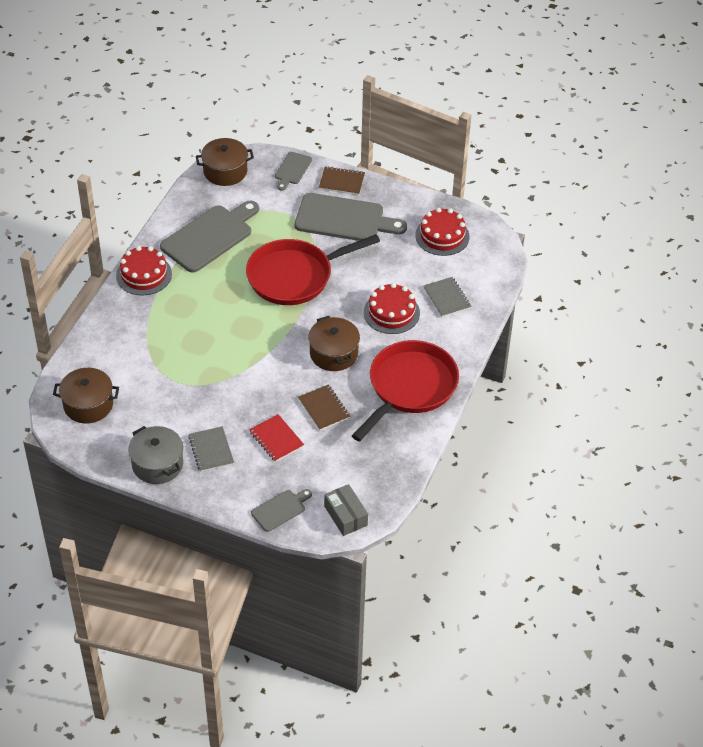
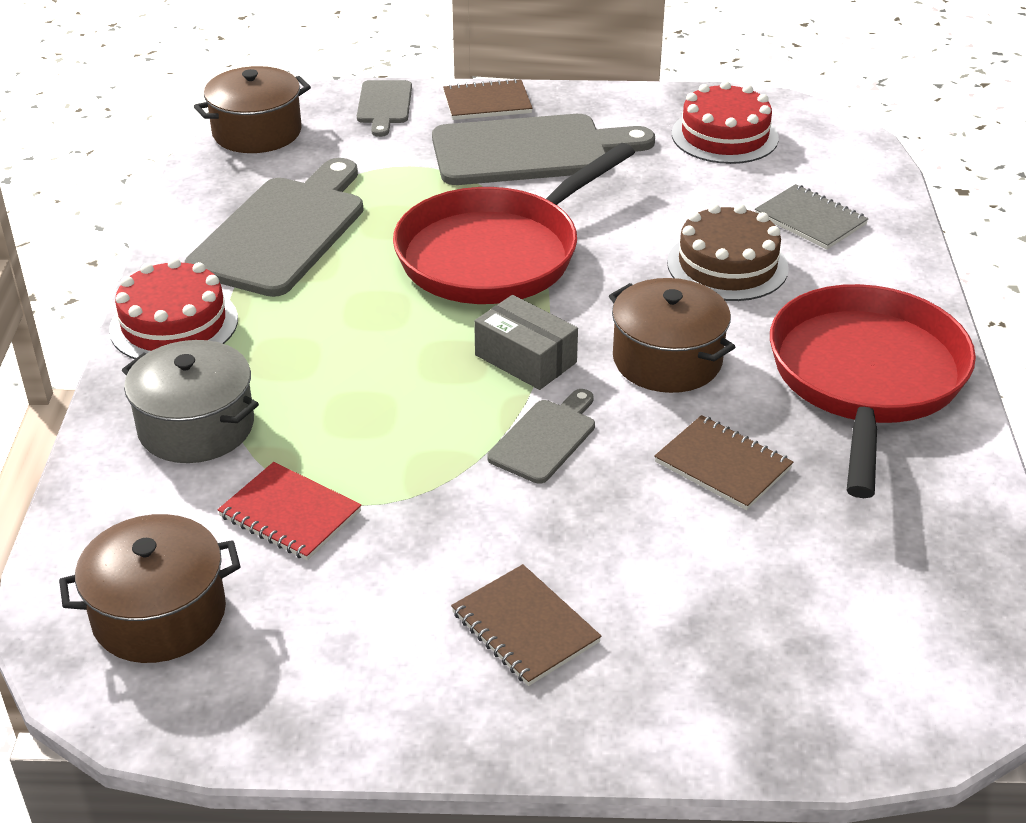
camera: 20 degrees left, 10 degrees down
grey pot [128,426,183,484] -> grey pot moved to [122,340,259,463]
grey notebook [188,426,234,472] -> brown notebook [451,564,602,686]
red notebook [249,414,304,462] -> red notebook moved to [217,462,362,561]
grey cutting board [251,489,312,532] -> grey cutting board moved to [487,389,595,484]
grey box [324,484,368,536] -> grey box moved to [474,295,578,390]
red cake [364,283,420,334] -> brown cake [667,204,789,301]

